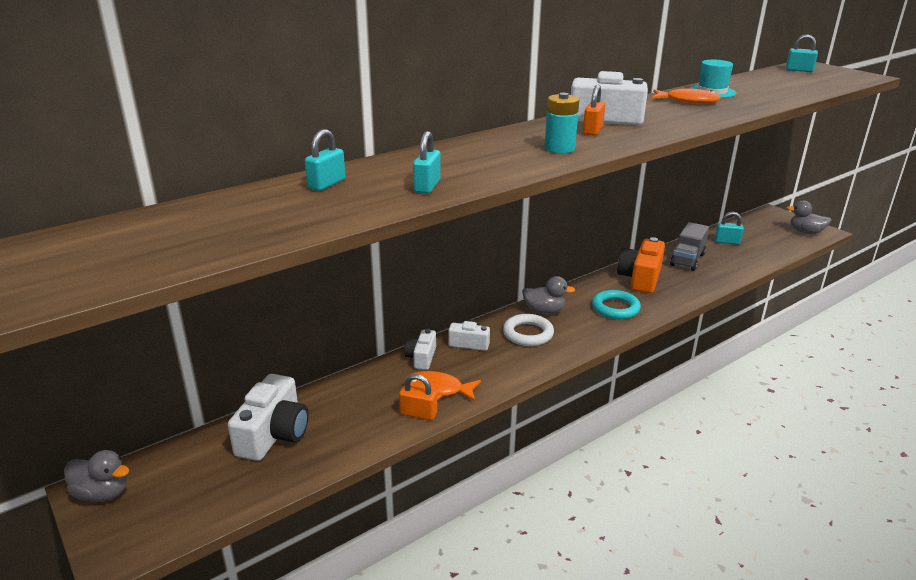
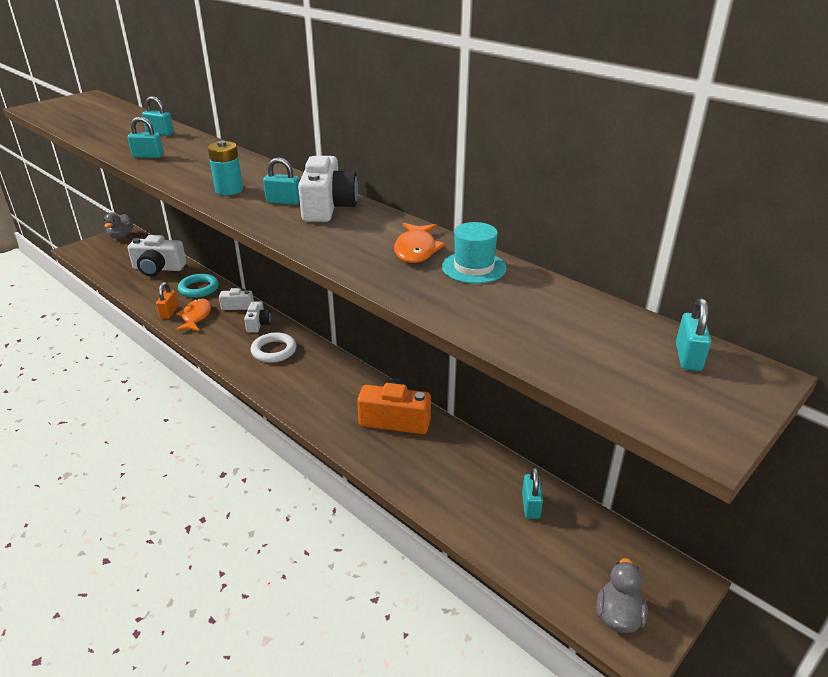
camera: 80 degrees right, 5 degrees up
grey duck [522,276,575,314] -> none
orange padlock [583,85,605,136] -> turquoise padlock [263,157,300,205]
turquoise ring [592,290,641,319] -> turquoise ring moved to [178,274,219,298]
grey truck [670,222,709,271] -> none

